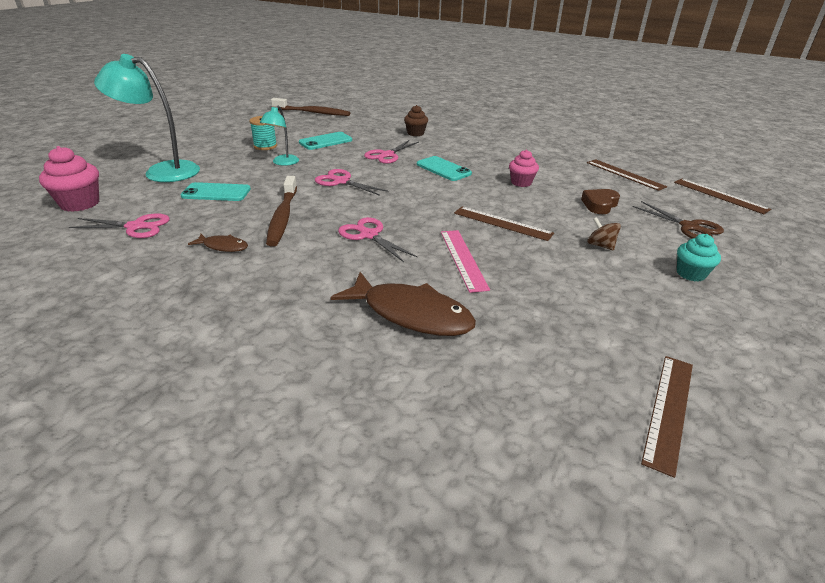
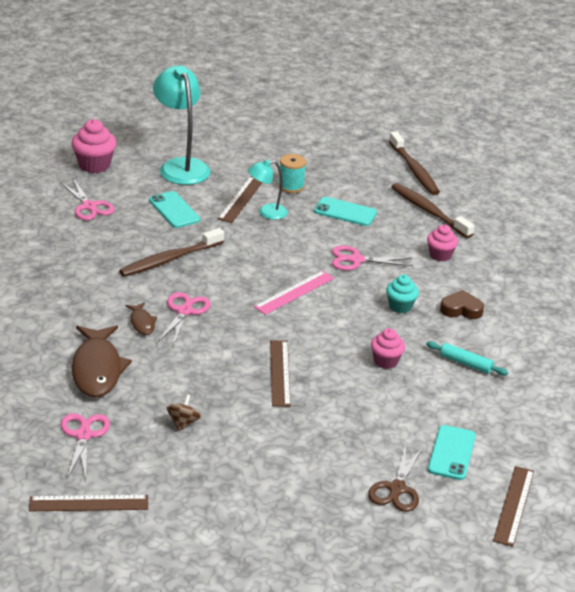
camera: 55 degrees right, 0 degrees up
brown fish [188,234,248,252] -> brown fish moved to [126,302,157,335]
pink scissors [315,169,388,196] -> pink scissors moved to [61,413,110,479]
brown cupcake [404,105,428,136] -> pink cupcake [427,224,458,261]
turquoise phone [417,156,472,181] -> turquoise phone moved to [428,425,476,480]
pink ruler [441,230,490,293] -> pink ruler moved to [254,271,334,315]
brown heart [581,189,620,214] -> brown heart moved to [440,290,484,319]
brown ruler [587,159,667,191] -> brown ruler moved to [218,176,262,223]
brown spinning top [587,217,621,251] -> brown spinning top moved to [166,394,201,431]
turquoise cupcake [677,234,721,282] -> turquoise cupcake moved to [386,275,419,313]
none -> brown toothbrush [391,183,474,238]
none -> turquoise rolling pin [426,341,508,376]

